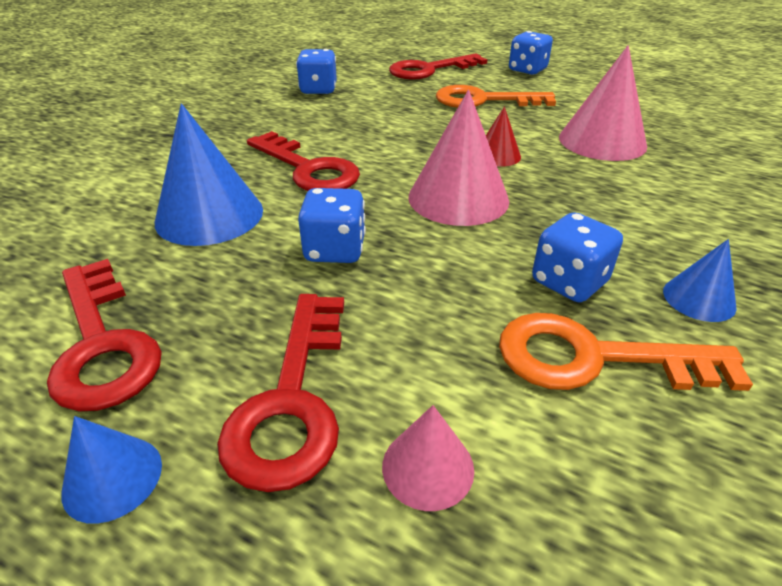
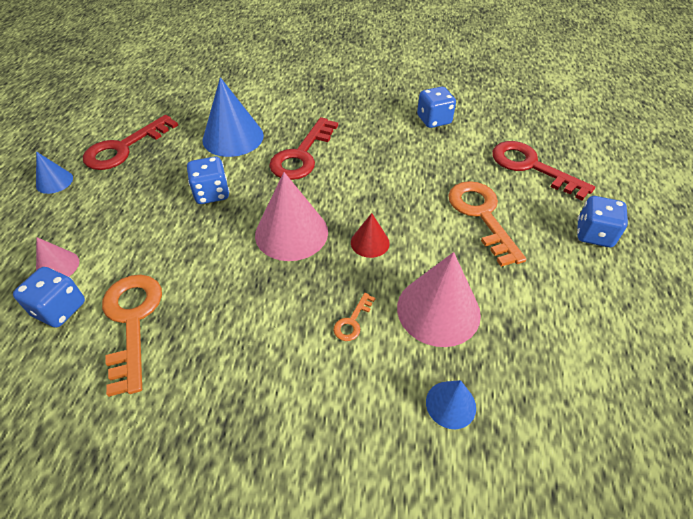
camera: 70 degrees right, 10 degrees up
red key [217,294,344,492] -> none
blue dice [532,212,623,302] -> blue dice moved to [13,267,85,327]
blue cone [663,239,737,322] -> blue cone moved to [426,380,476,429]
none -> orange key [333,293,376,341]

